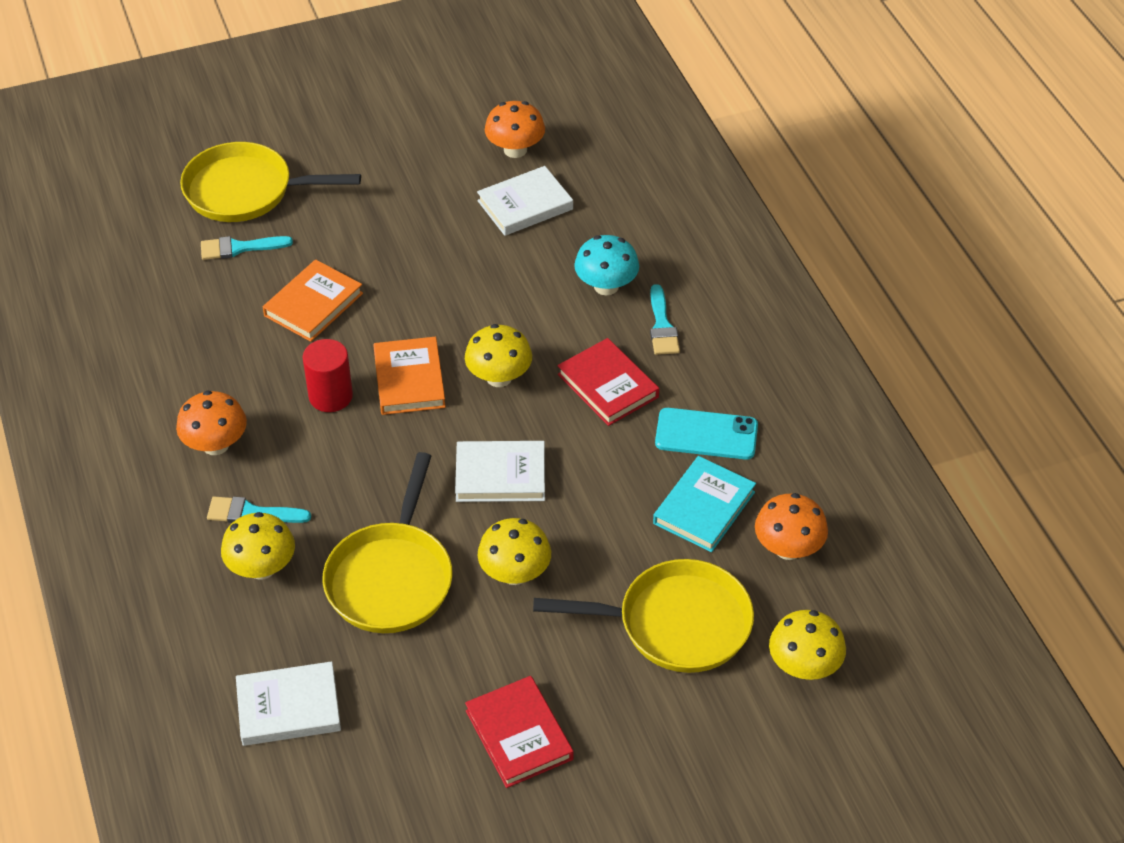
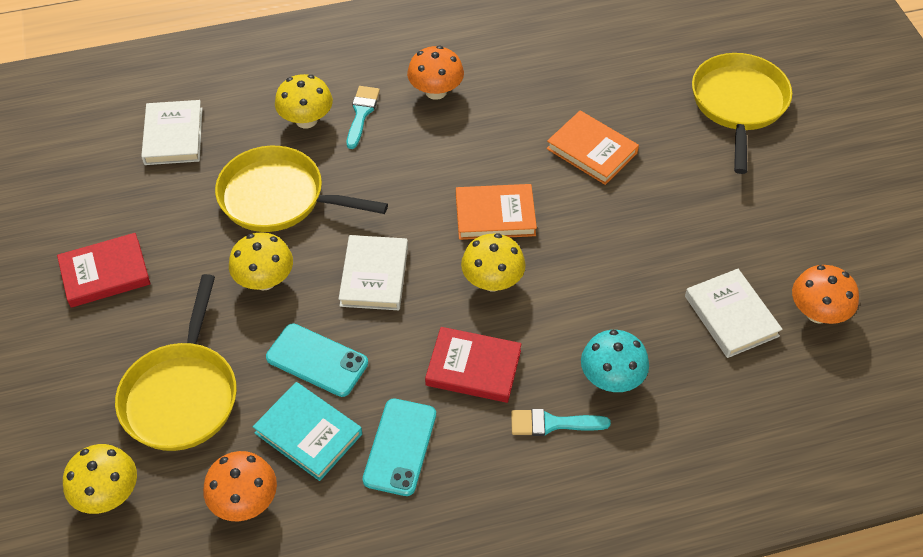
camera: 95 degrees right, 5 degrees up
turquoise brush [201,236,293,260] -> none
red cylinder [303,339,353,412] -> none
red book [558,338,659,426] -> red book turned 45 degrees clockwise [425,327,522,403]
none -> turquoise phone [266,323,368,397]

